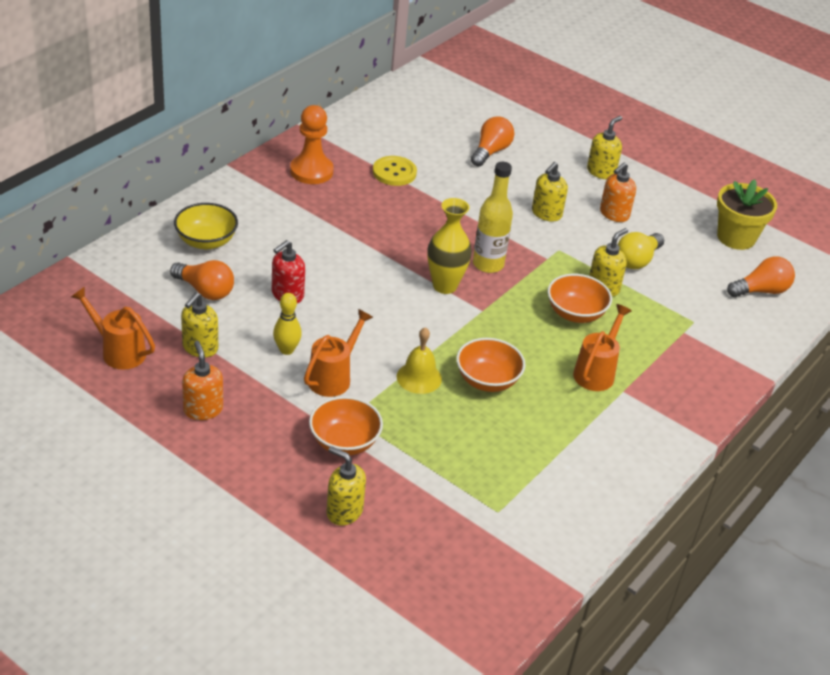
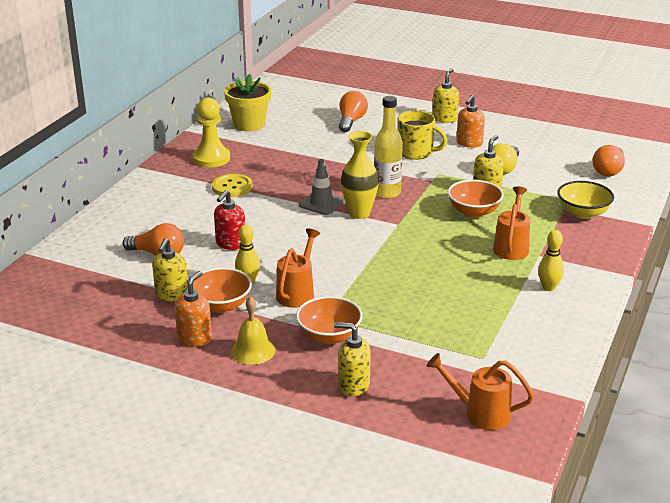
camera: 10 degrees left, 10 degrees down
orange watering can [71,287,155,370] -> orange watering can moved to [427,353,534,430]
yellow bowl [174,203,238,250] -> yellow bowl moved to [557,181,614,219]
orange soap dispenser [182,341,223,420] -> orange soap dispenser turned 60 degrees clockwise [174,271,212,346]
orange pawn [290,105,334,184] -> yellow pawn [193,97,230,167]
yellow button [373,156,417,186] -> yellow button moved to [212,174,253,197]
yellow bell [397,327,442,394] -> yellow bell moved to [231,296,275,365]
orange bowl [456,338,526,392] -> orange bowl moved to [193,267,252,313]
yellow soap dispenser [532,162,568,222] -> yellow mug [397,110,448,160]
yellow flower pot [717,179,777,250] -> yellow flower pot moved to [224,74,271,131]
orange light bulb [727,256,795,297] -> orange light bulb turned 150 degrees clockwise [592,145,625,176]
none -> grey traffic cone [299,159,345,215]
none -> yellow bowling pin [538,230,564,291]

